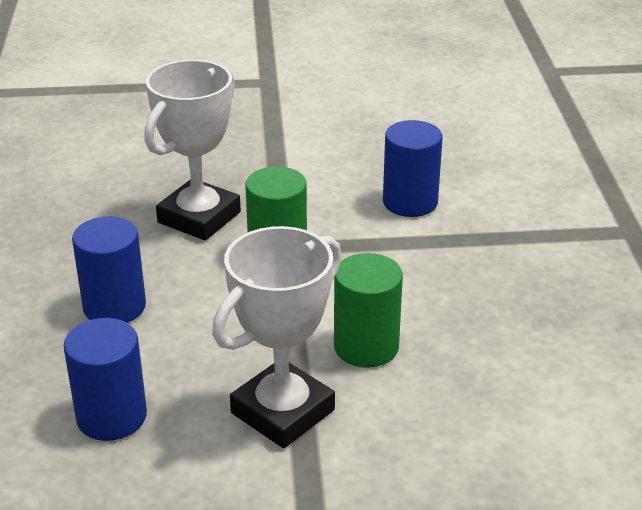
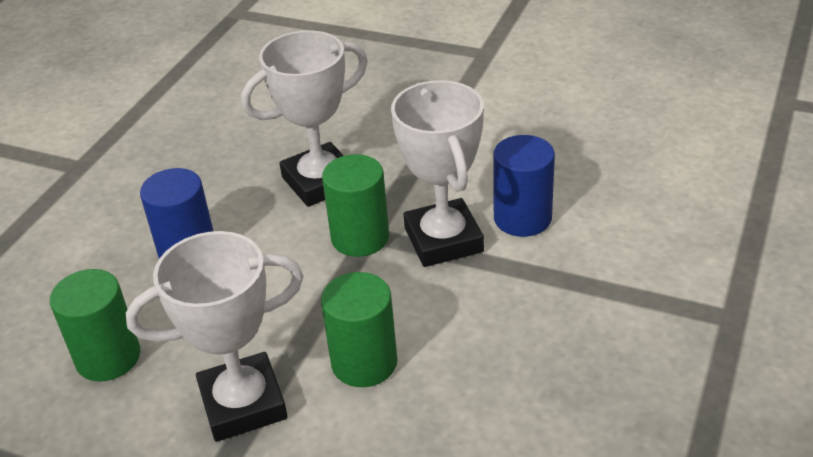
camera: 30 degrees right, 5 degrees up
blue cylinder [63,318,147,441] -> green cylinder [50,269,140,382]
none -> white trophy [391,80,484,267]

